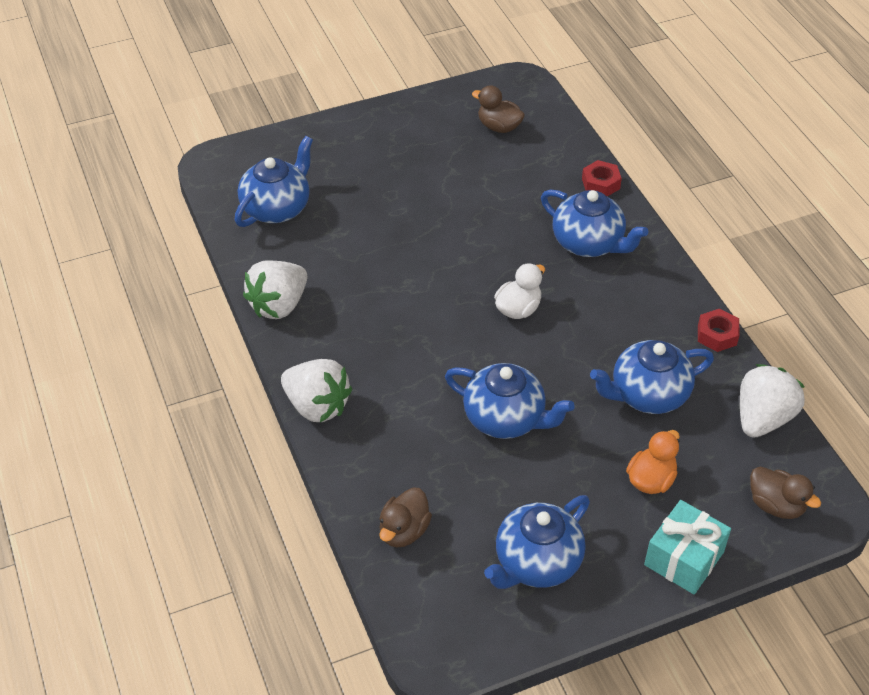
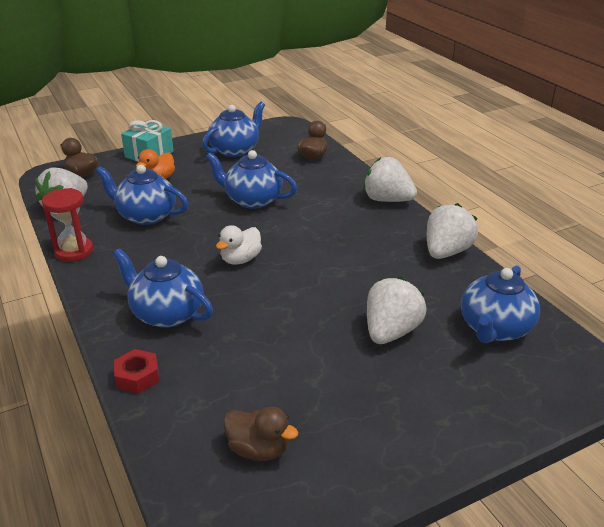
camera: 175 degrees right, 15 degrees down
blue teapot [590,340,714,414] -> blue teapot turned 135 degrees counterclockwise [96,165,188,225]
red nut [698,309,740,352] -> red hourglass [42,188,93,262]
none -> white strawberry [367,277,426,344]

